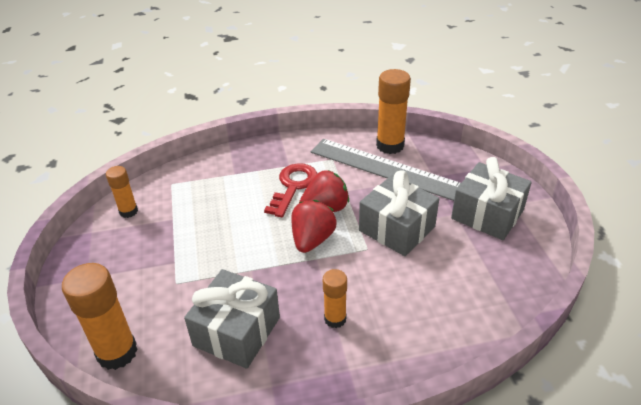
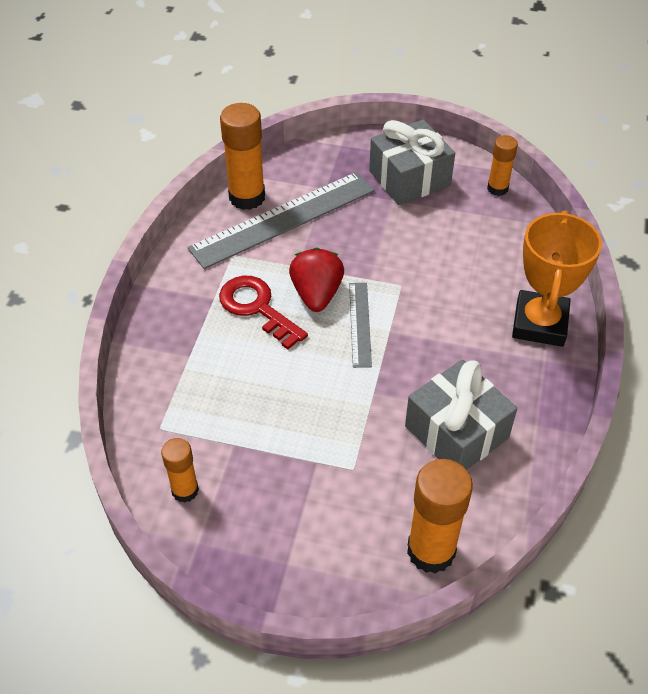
camera: 65 degrees left, 10 degrees up
red strawberry [292,200,337,253] -> grey ruler [349,283,372,368]
orange glue stick [323,269,347,328] -> orange glue stick moved to [487,135,518,196]
grey gift [359,171,439,256] -> none
none -> orange trophy [512,210,602,347]

